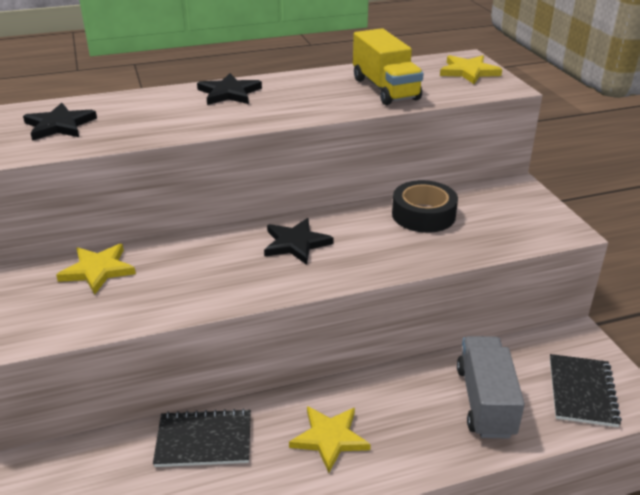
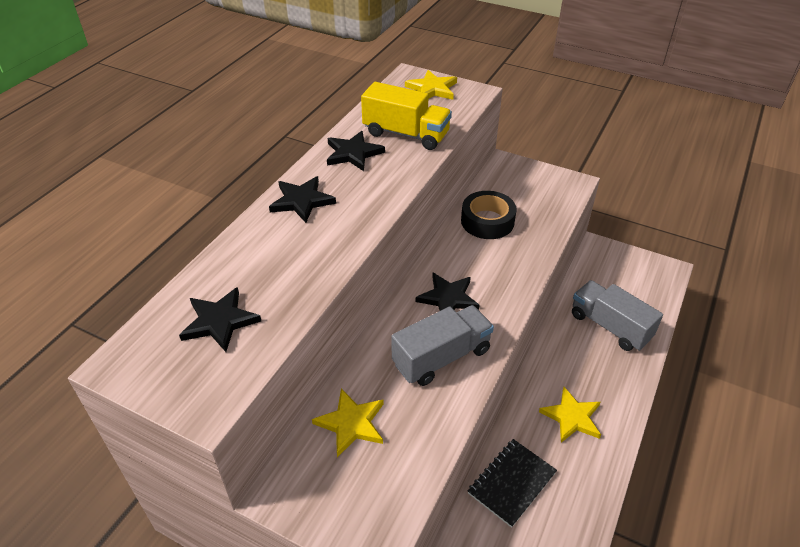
camera: 45 degrees left, 10 degrees up
black notebook [550,354,622,427] -> none
none -> black star [327,131,385,171]
none -> grey truck [391,305,494,386]

